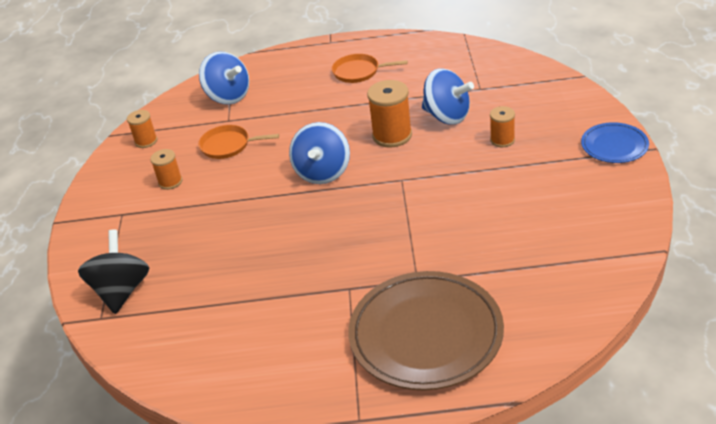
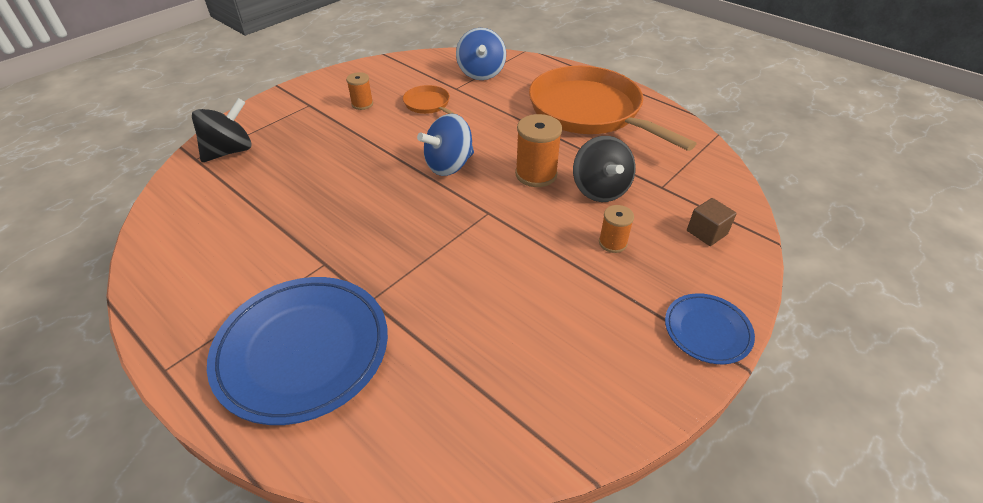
camera: 40 degrees right, 5 degrees up
orange spool [127,110,157,148] -> none
orange pan [332,54,408,83] -> orange pan [529,66,697,151], size x2.37
brown plate [348,271,504,390] -> blue plate [207,277,388,425]
blue spinning top [422,69,474,125] -> black spinning top [573,136,636,202]
none -> brown cube [687,198,737,246]

